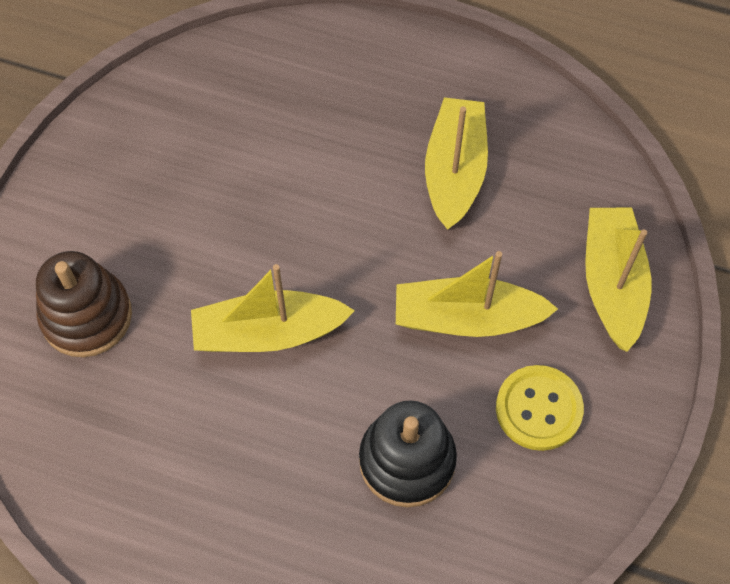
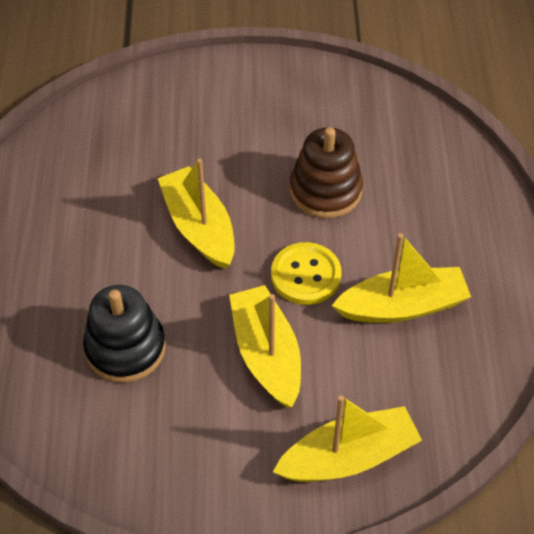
camera: 70 degrees right, 10 degrees down
brown stacking toy [36,251,132,357] -> brown stacking toy moved to [290,127,363,218]
yellow button [496,365,584,451] -> yellow button moved to [271,242,342,305]

